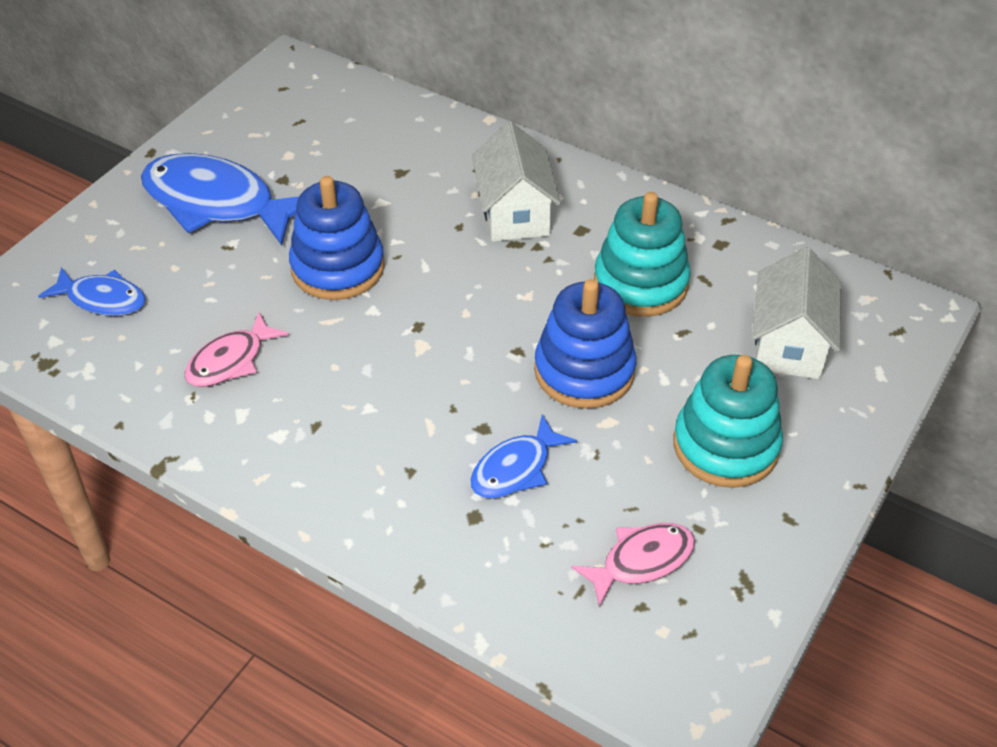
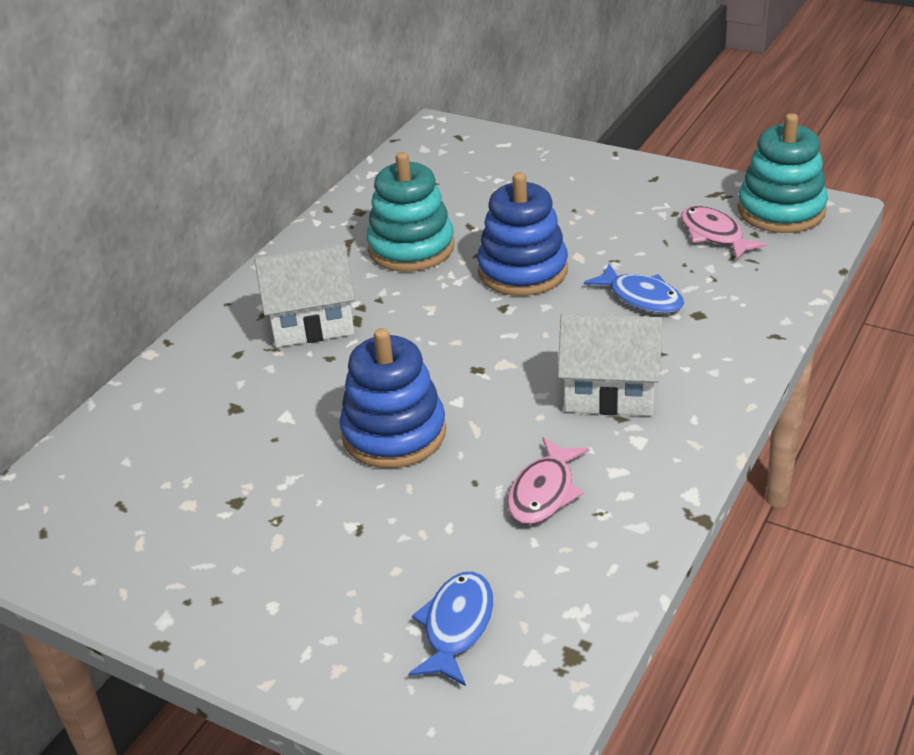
camera: 90 degrees left, 10 degrees down
blue fish [141,153,299,246] -> none
pink fish [185,312,289,387] -> pink fish turned 75 degrees clockwise [507,437,589,524]
turquoise stacking toy [673,355,783,488] -> turquoise stacking toy moved to [738,113,828,233]
white house [752,247,842,379] -> white house moved to [558,314,662,416]

